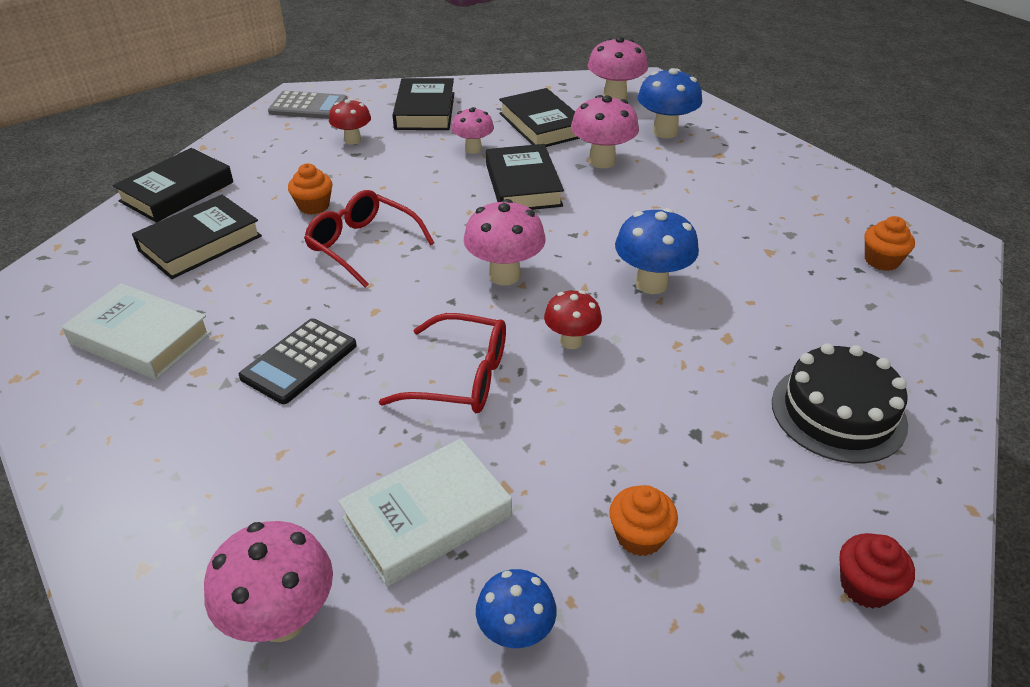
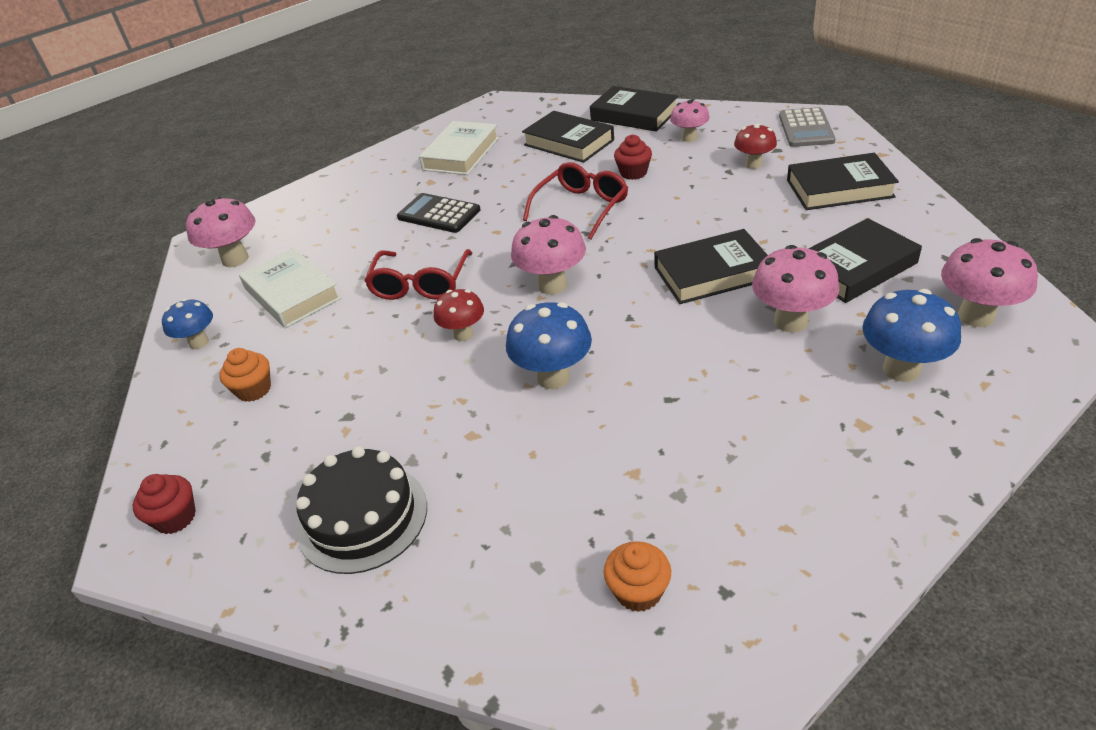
camera: 90 degrees right, 0 degrees up
orange cupcake [288,163,332,215] -> red cupcake [614,135,652,180]
pink mushroom [451,107,494,154] -> pink mushroom moved to [670,99,710,142]

